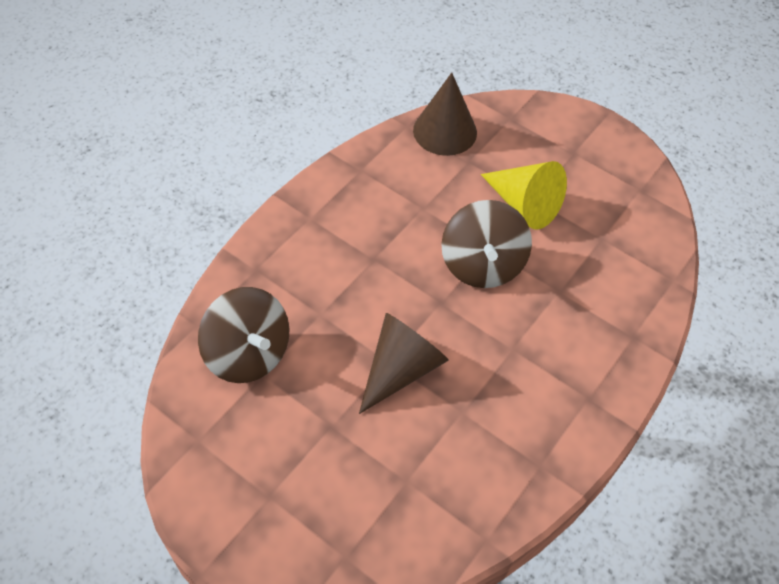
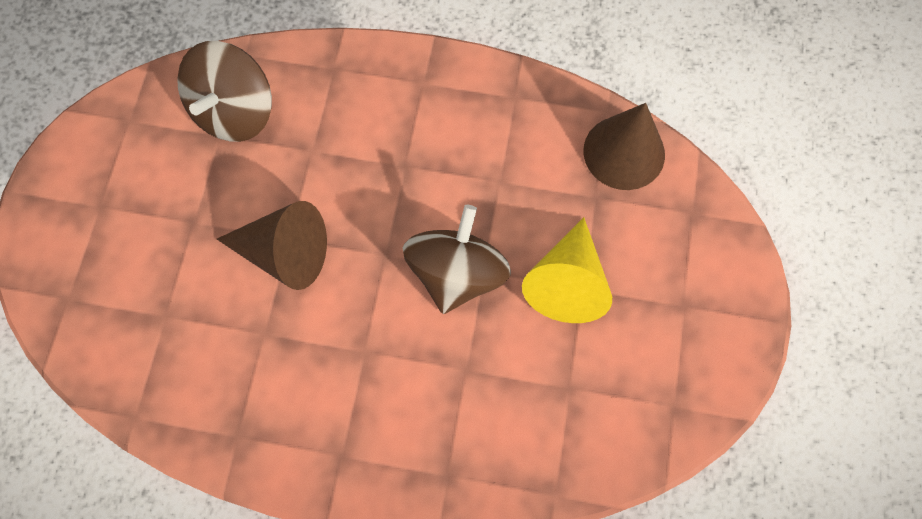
camera: 65 degrees right, 15 degrees up
brown spinning top [441,200,532,288] -> brown spinning top turned 135 degrees clockwise [403,205,511,314]

